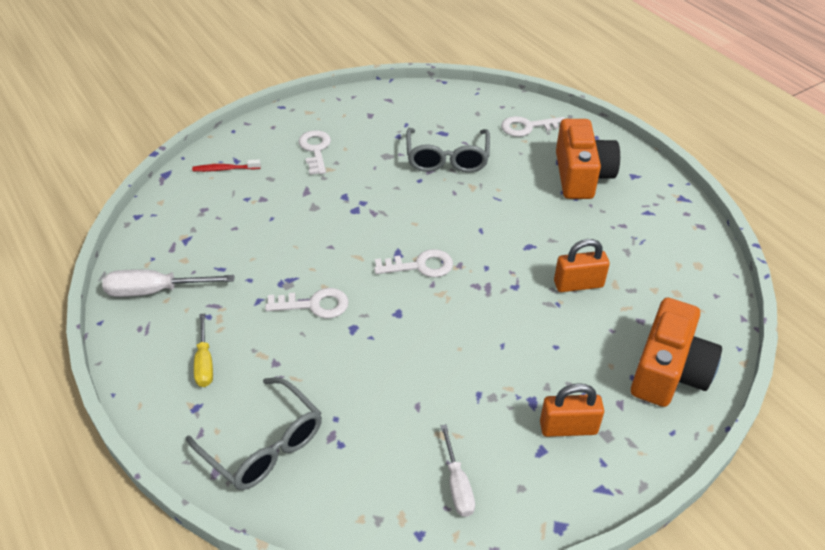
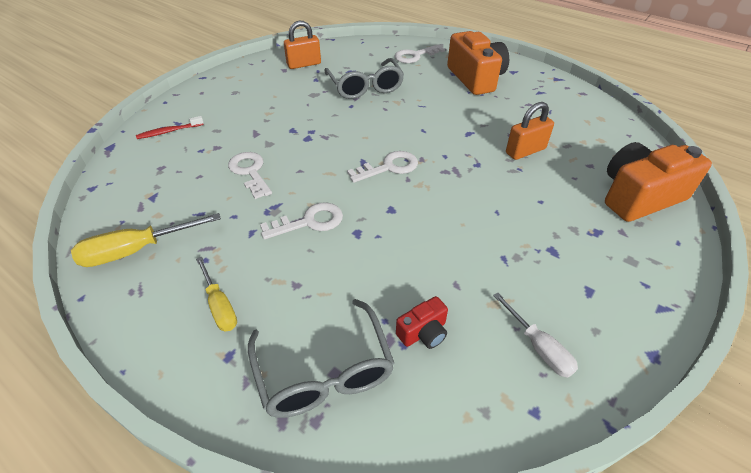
camera: 20 degrees left, 0 degrees up
white screwdriver [102,269,235,297] -> yellow screwdriver [71,213,221,267]
grey glasses [186,377,322,490] -> grey glasses turned 45 degrees clockwise [248,299,395,418]
white key [298,130,331,175] -> white key moved to [228,152,272,199]
orange padlock [540,383,604,437] -> orange padlock moved to [284,21,321,69]
orange camera [631,298,722,407] -> orange camera turned 120 degrees counterclockwise [605,142,712,222]
none -> red camera [396,296,448,349]

